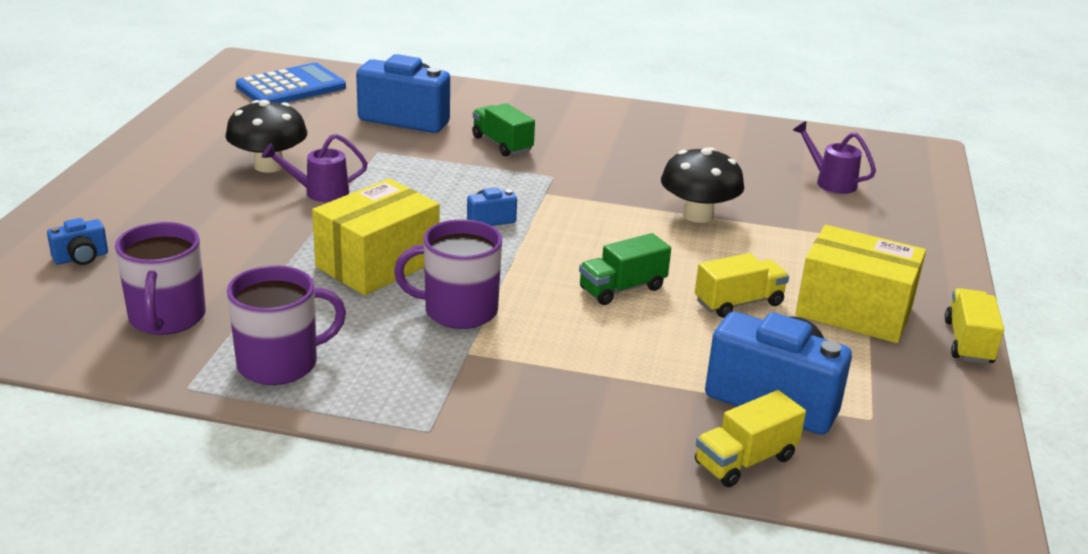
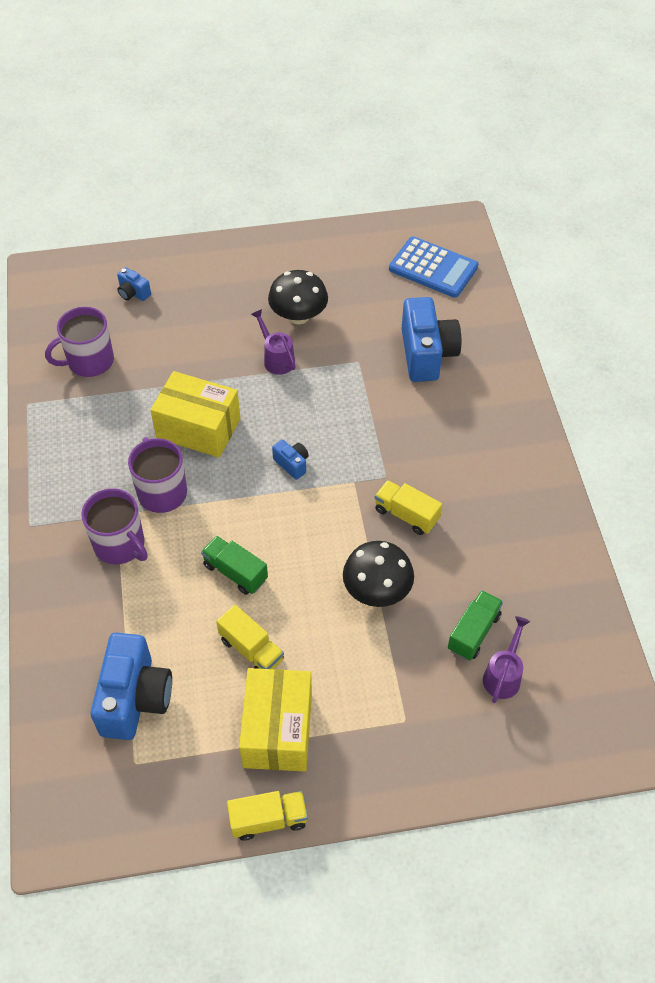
camera: 70 degrees right, 25 degrees up
purple mug [227,265,346,385] -> purple mug moved to [81,488,147,564]
green truck [472,103,535,156] -> green truck moved to [448,590,503,660]
yellow truck [695,390,806,487] -> yellow truck moved to [375,480,442,535]

